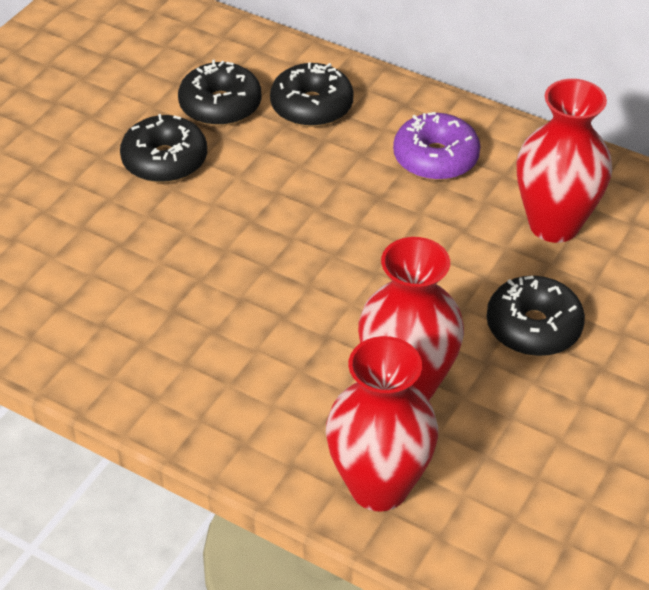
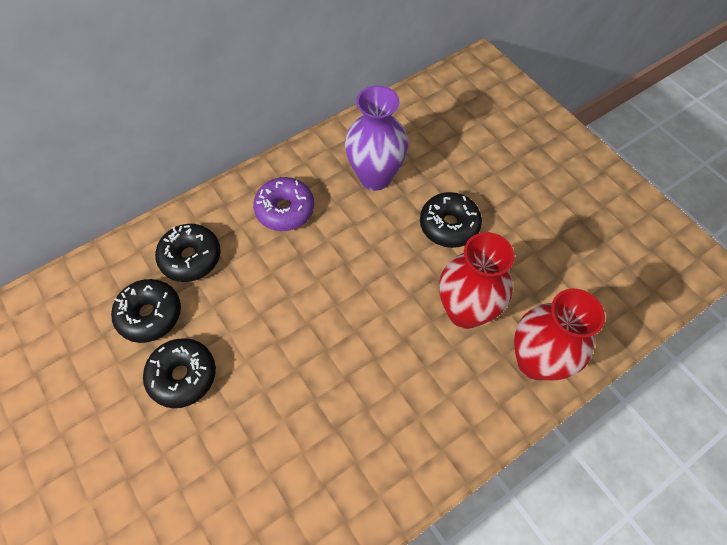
camera: 65 degrees left, 15 degrees up
red vase [516,79,612,243] -> purple vase [345,85,408,191]

